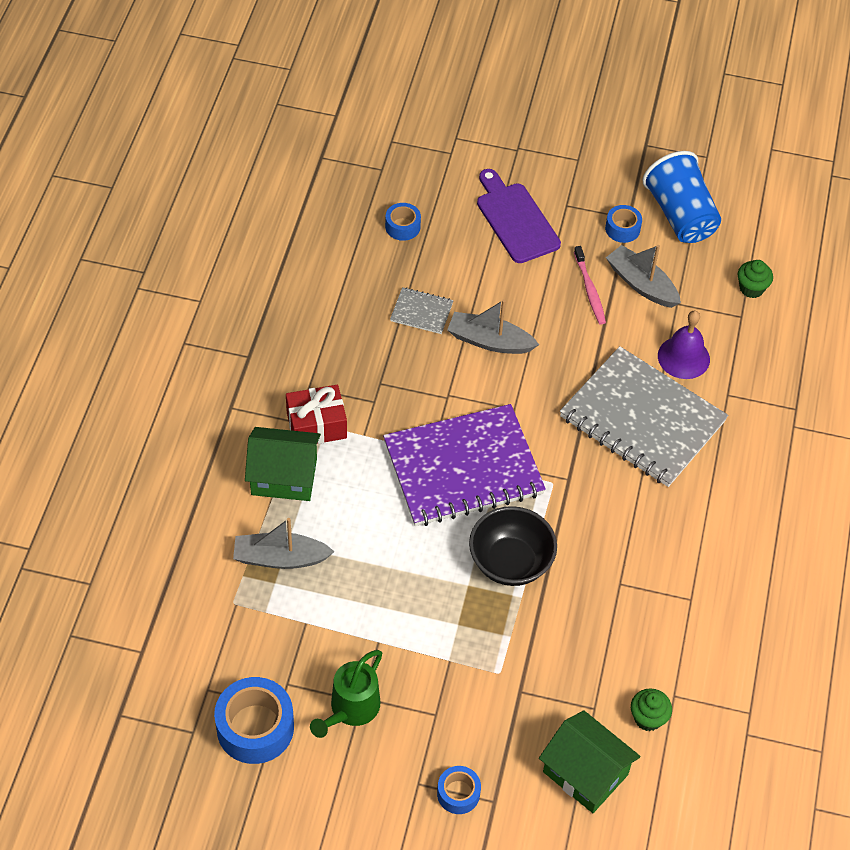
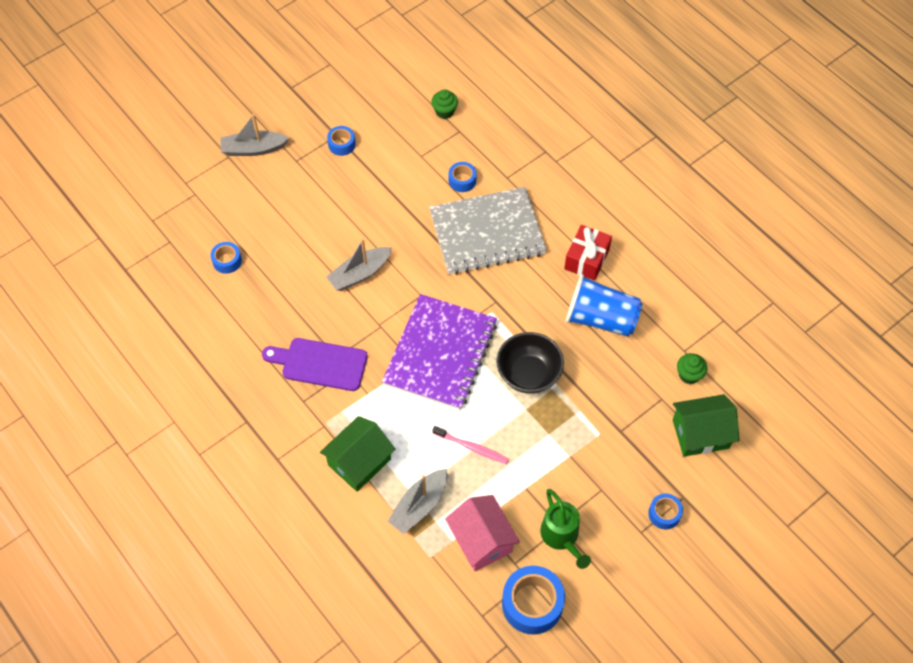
camera: 50 degrees left, 5 degrees up
red gift [286,385,347,444] -> red gift moved to [564,225,612,281]
grey notebook [390,287,454,334] -> none
purple cutting board [477,169,561,263] -> purple cutting board moved to [262,338,368,391]
pink toothbrush [574,246,606,324] -> pink toothbrush moved to [432,426,509,464]
grey boat [606,245,681,308] -> grey boat moved to [220,114,290,156]
blue cup [642,151,721,243] -> blue cup moved to [565,274,643,337]
purple bell [658,310,710,379] -> blue tape [449,162,477,192]
none -> pink house [445,495,520,571]

